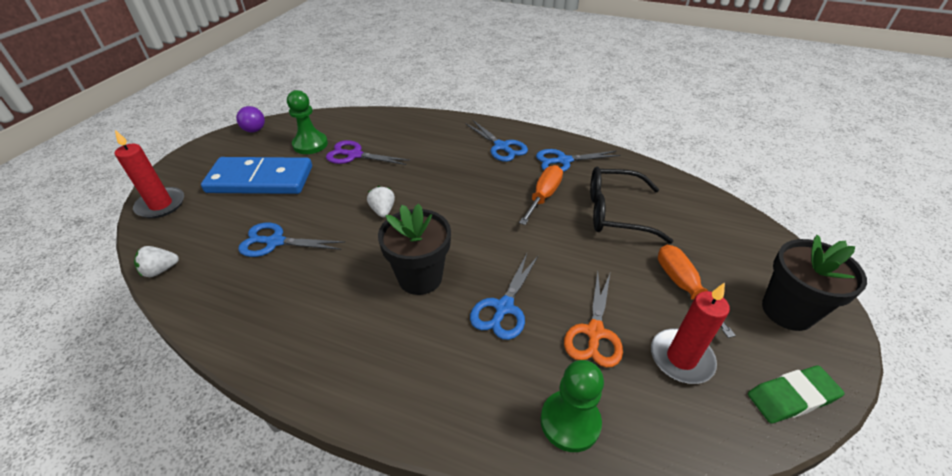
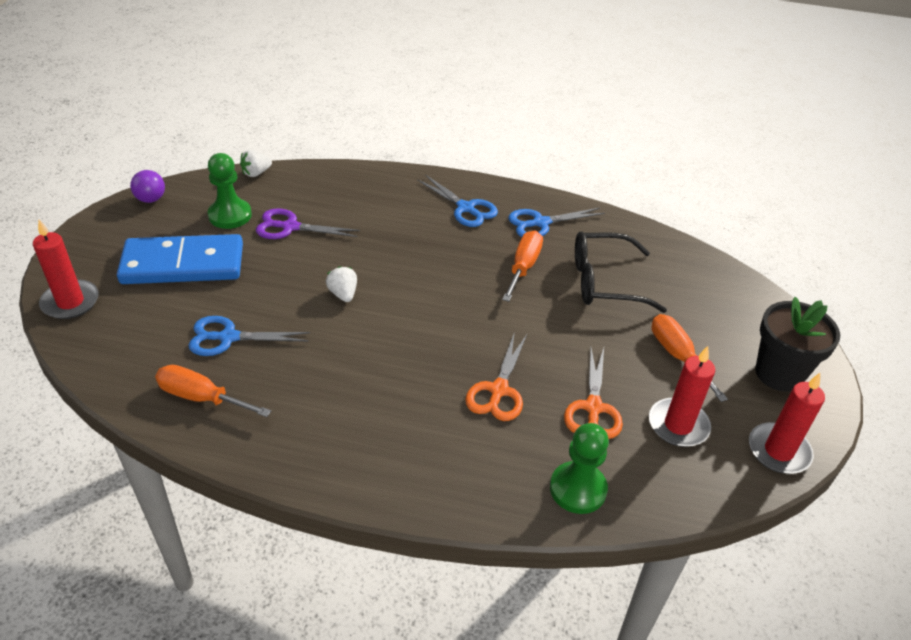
camera: 10 degrees left, 0 degrees up
white strawberry [134,246,179,277] -> white strawberry moved to [240,150,272,177]
black flower pot [378,204,451,295] -> none
blue scissors [470,254,539,340] -> orange scissors [465,332,527,421]
green eraser [748,365,845,423] -> red candle [749,373,825,474]
none -> orange screwdriver [155,365,271,417]

